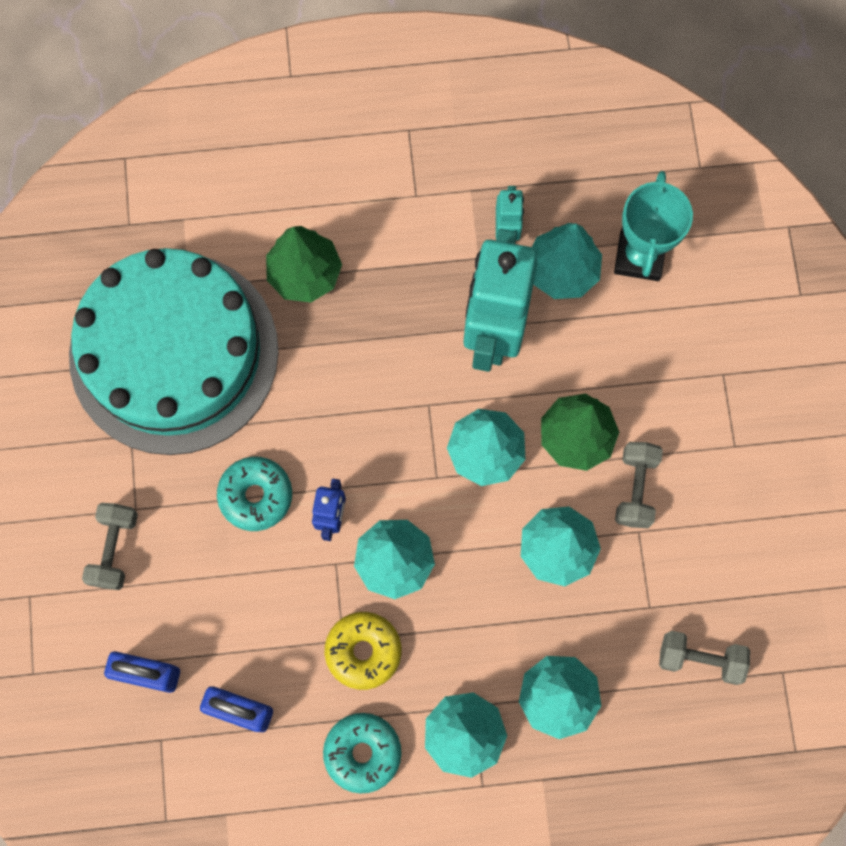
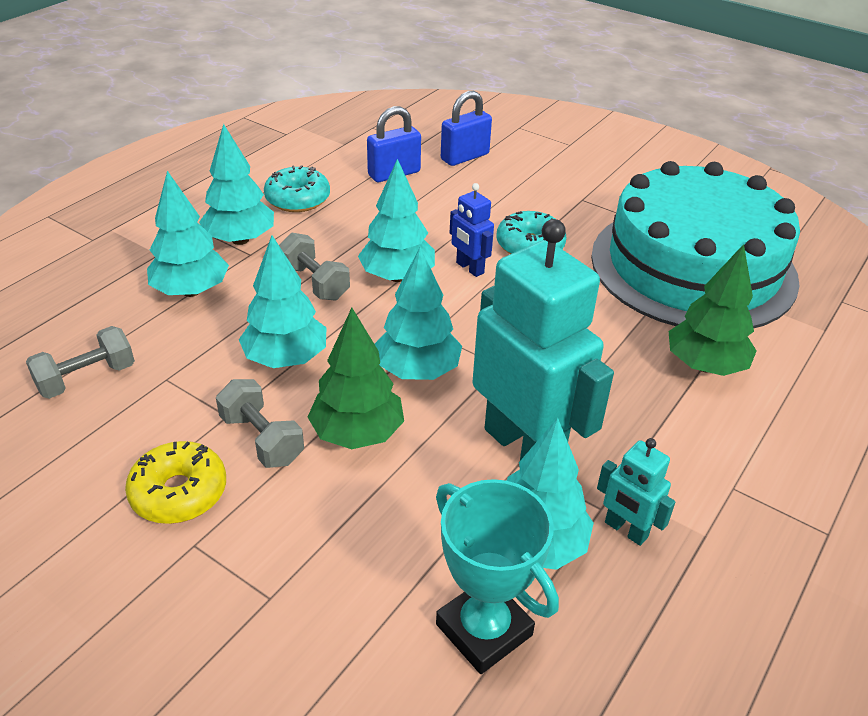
camera: 130 degrees right, 35 degrees down
grey dumbbell [82,503,138,590] -> grey dumbbell moved to [279,233,350,301]
yellow donut [325,612,401,690] -> yellow donut moved to [125,441,226,524]

